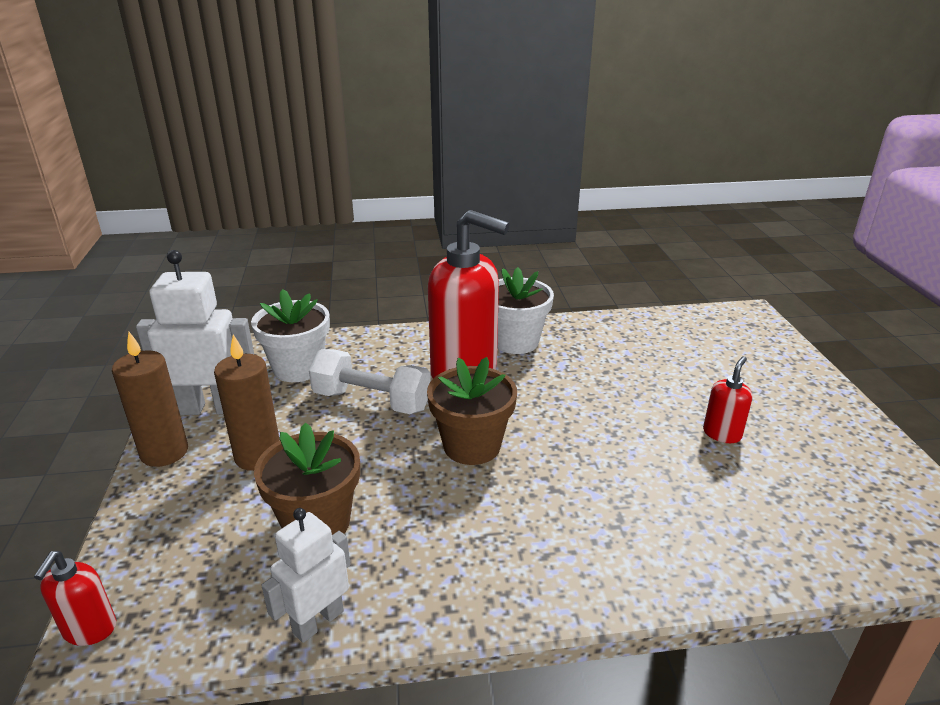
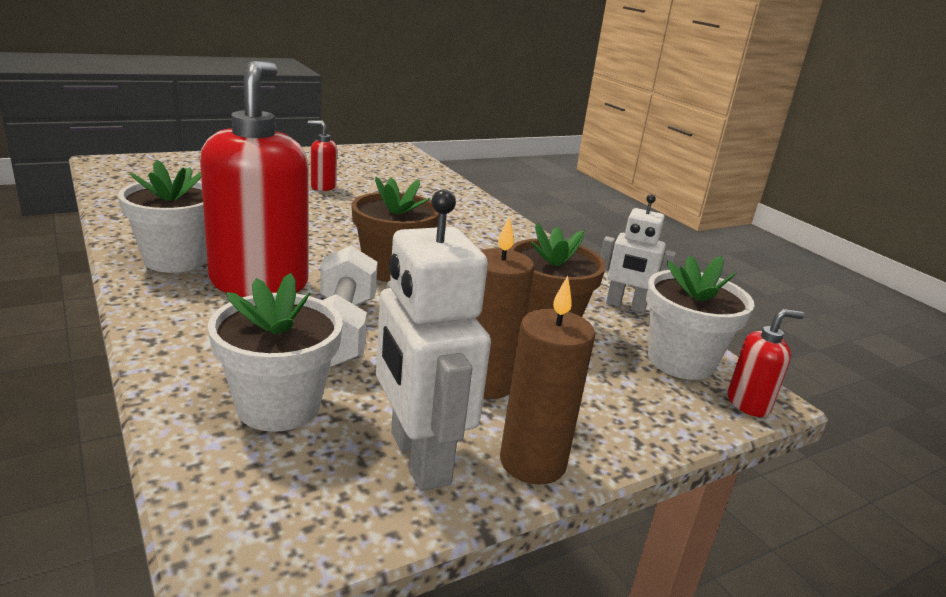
camera: 115 degrees left, 5 degrees down
none -> white flower pot [646,255,755,380]

